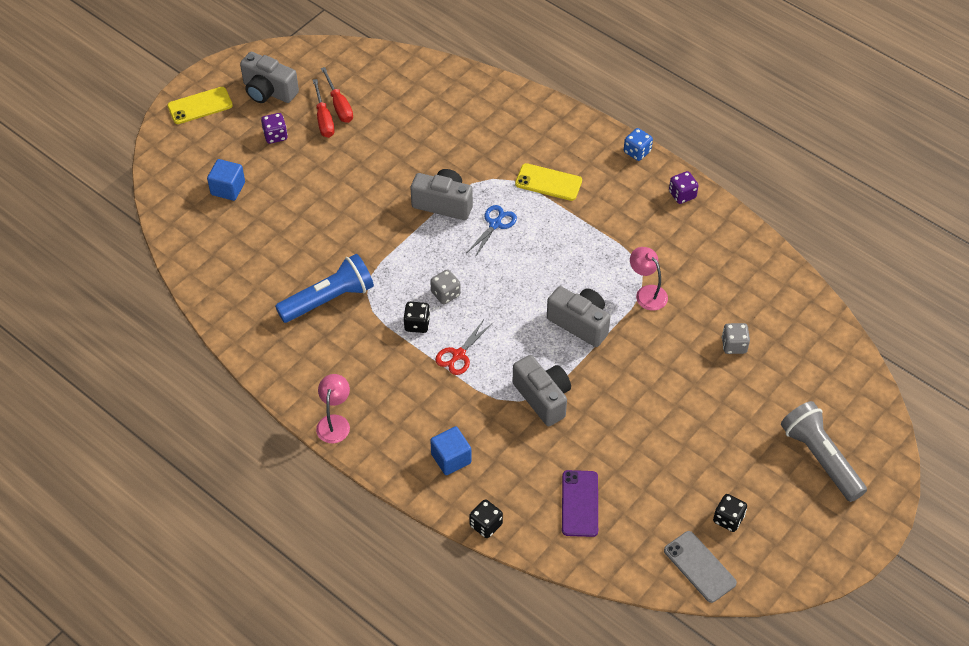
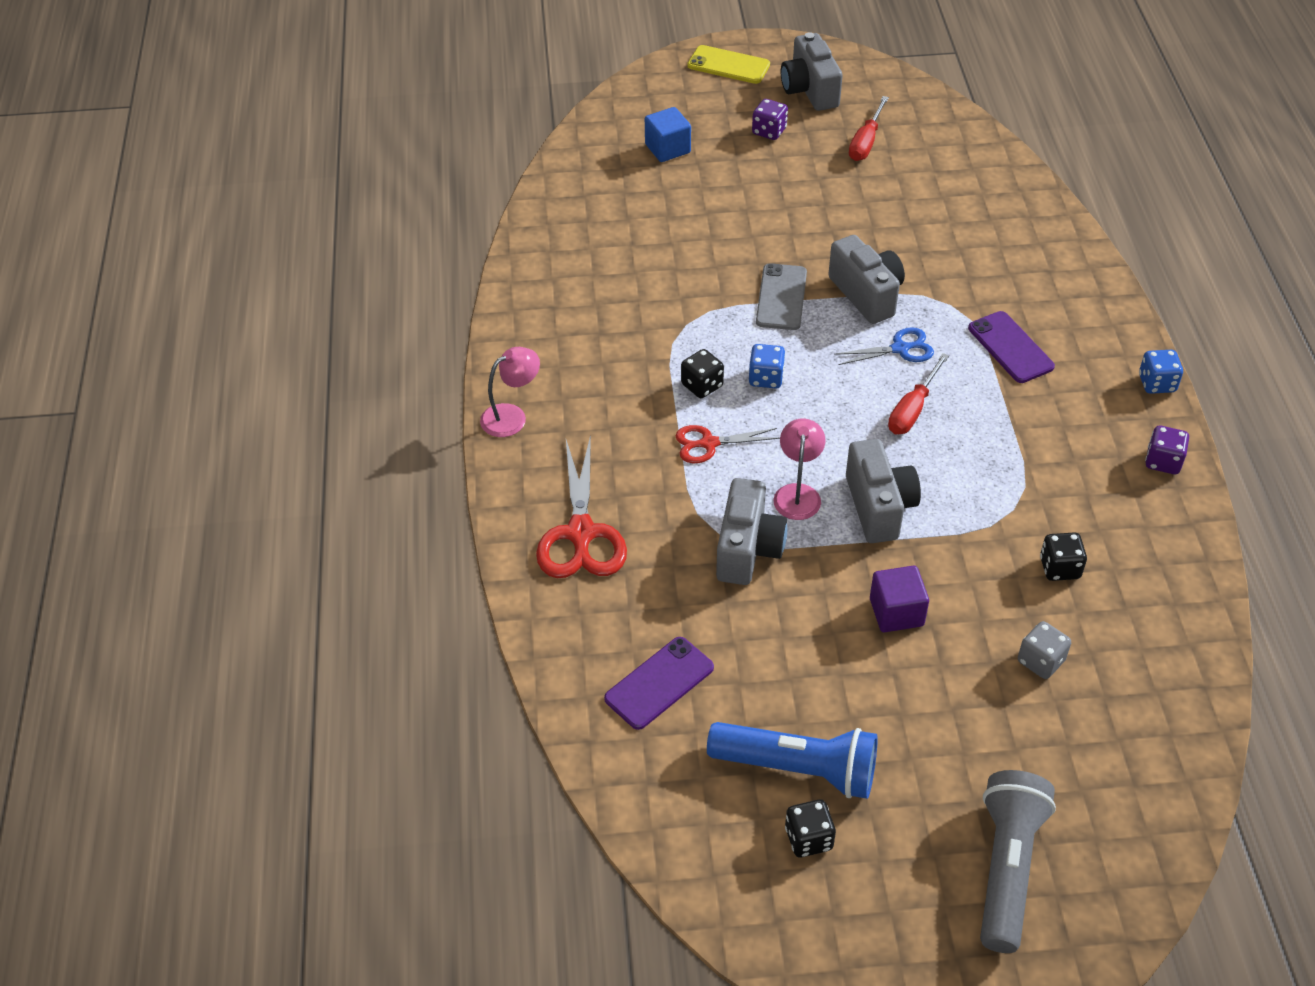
camera: 45 degrees right, 5 degrees down
blue flashlight [275,254,374,323] -> blue flashlight moved to [707,722,878,799]
red screwdriver [313,79,335,138] -> red screwdriver moved to [888,353,949,434]
grey dice [430,269,461,304] -> blue dice [749,344,786,388]
blue cube [430,426,472,475] -> red scissors [536,435,627,578]
black dice [469,499,503,538] -> black dice moved to [1040,532,1087,581]
yellow phone [515,163,582,201] -> purple phone [968,311,1055,383]
pink lamp [630,247,668,311] -> pink lamp moved to [773,418,825,520]
grey phone [664,531,737,603] -> grey phone moved to [756,263,807,330]
none -> purple cube [870,566,929,632]

